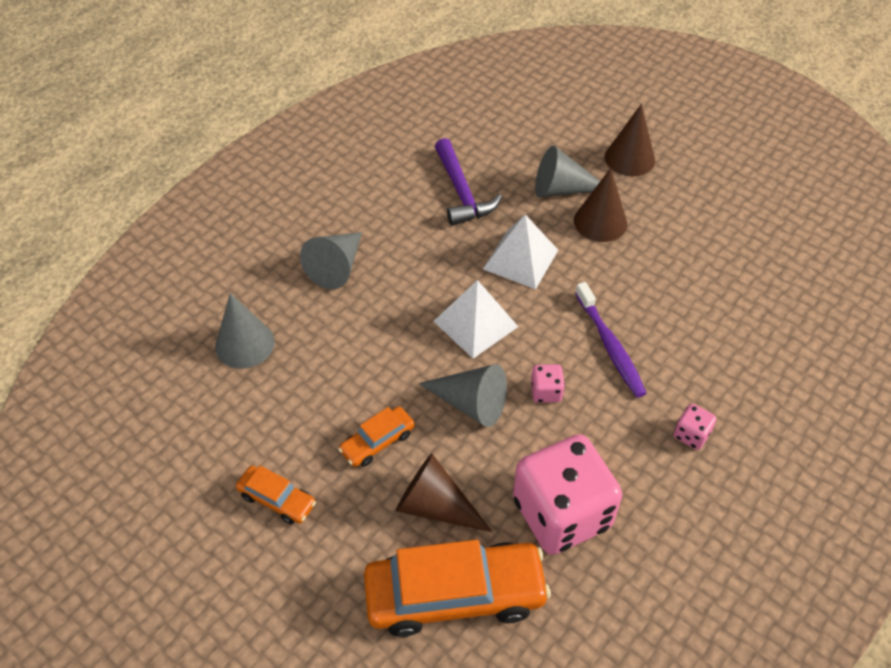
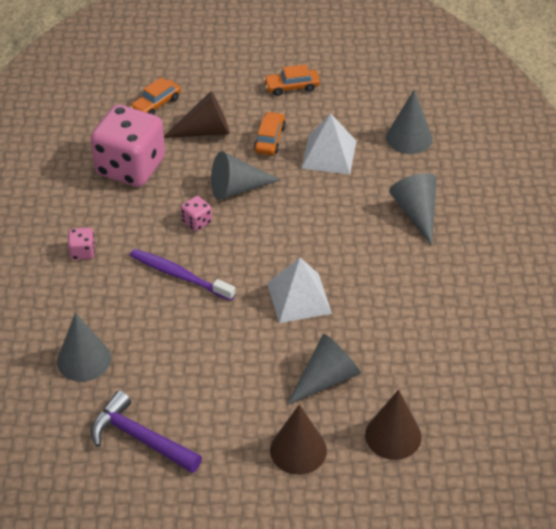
camera: 140 degrees right, 5 degrees down
orange car [364,540,551,637] -> orange car [130,77,181,115], size x0.49
white pyramid [433,280,518,359] -> white pyramid moved to [301,113,356,174]
purple hammer [435,138,502,226] -> purple hammer moved to [91,391,202,473]
brown cone [574,168,627,242] -> brown cone moved to [365,390,421,460]
none -> grey cone [57,313,111,382]

